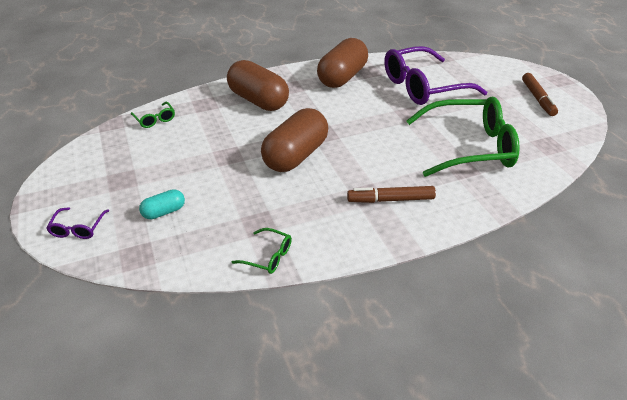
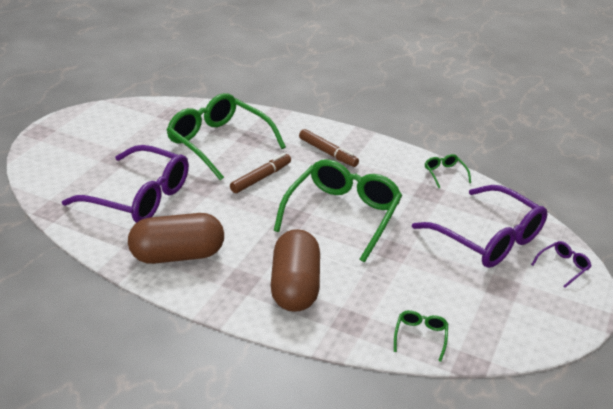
camera: 135 degrees left, 5 degrees down
turquoise capsule [139,189,185,219] -> purple glasses [412,185,547,268]
brown capsule [261,108,328,172] -> green glasses [274,159,402,262]
brown marker [522,73,558,116] -> brown marker moved to [230,153,291,193]

